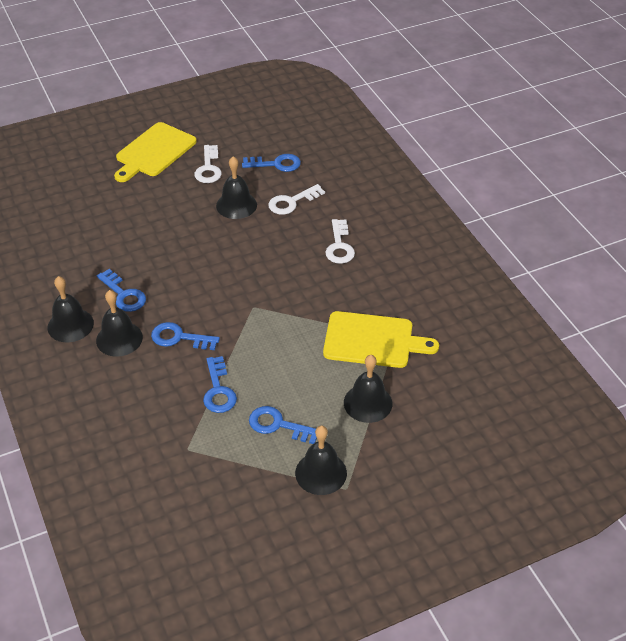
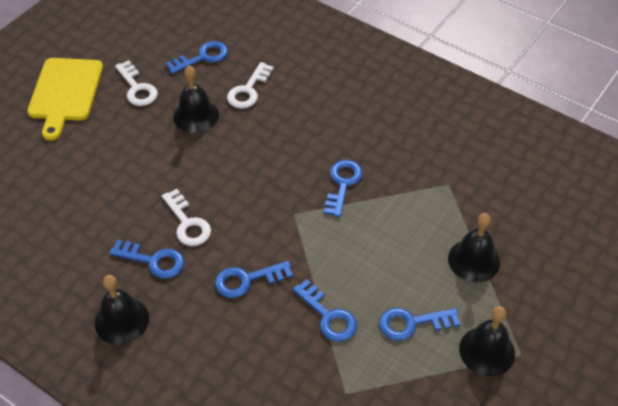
camera: 30 degrees left, 5 degrees up
black bell [96,290,143,357] -> none
yellow cutting board [323,311,439,368] -> none
white key [325,219,355,264] -> white key moved to [162,189,211,246]
none -> blue key [324,160,363,217]

